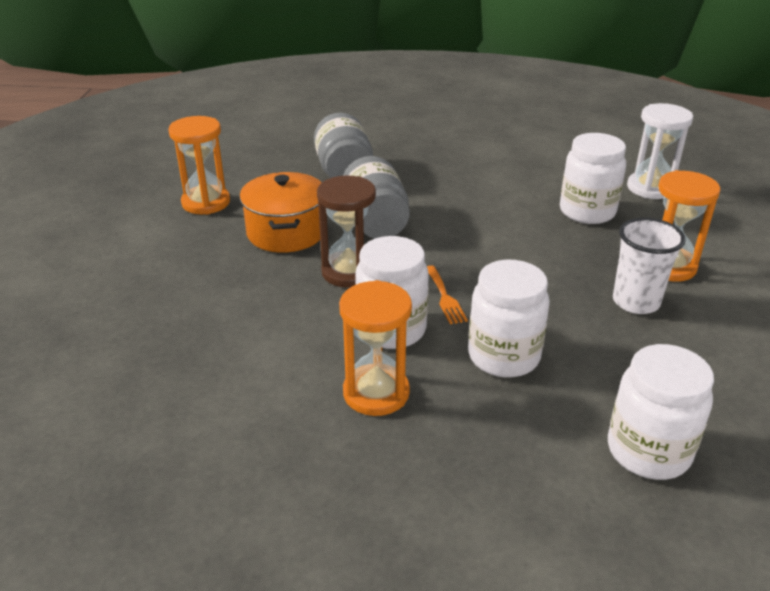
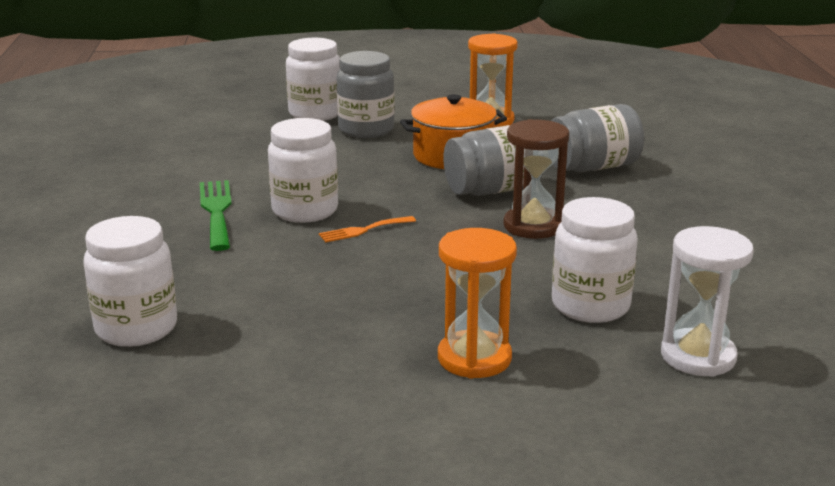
camera: 80 degrees right, 10 degrees down
brown hourglass [317,175,376,288] -> brown hourglass moved to [504,119,569,239]
orange hourglass [339,280,412,416] -> green fork [200,180,232,251]
white jar [468,259,550,377] -> white jar moved to [286,38,340,121]
white cup [613,218,686,314] -> none
none -> grey jar [336,51,395,138]

